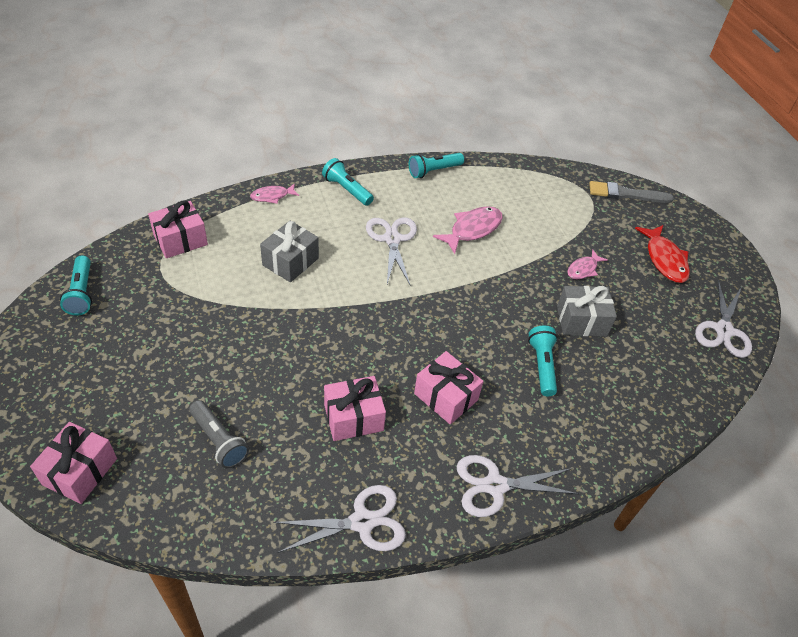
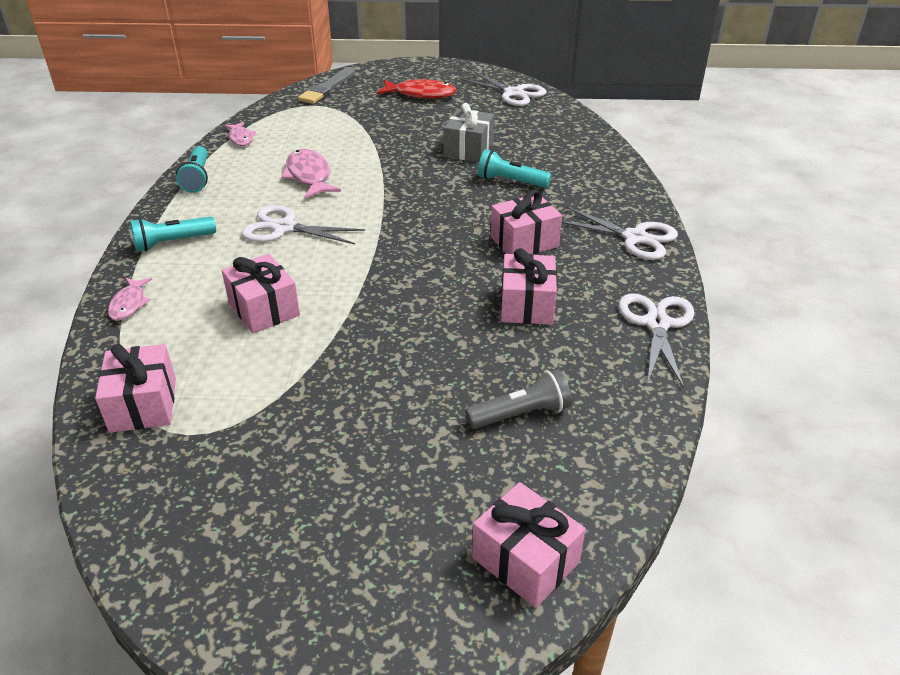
camera: 65 degrees left, 10 degrees down
turquoise flashlight [60,255,92,315] -> none
grey gift [260,221,319,282] -> pink gift [222,254,300,333]
white scissors [457,455,579,517] -> white scissors turned 75 degrees counterclockwise [561,206,678,260]
pink fish [567,250,608,279] -> pink fish moved to [224,122,256,146]

